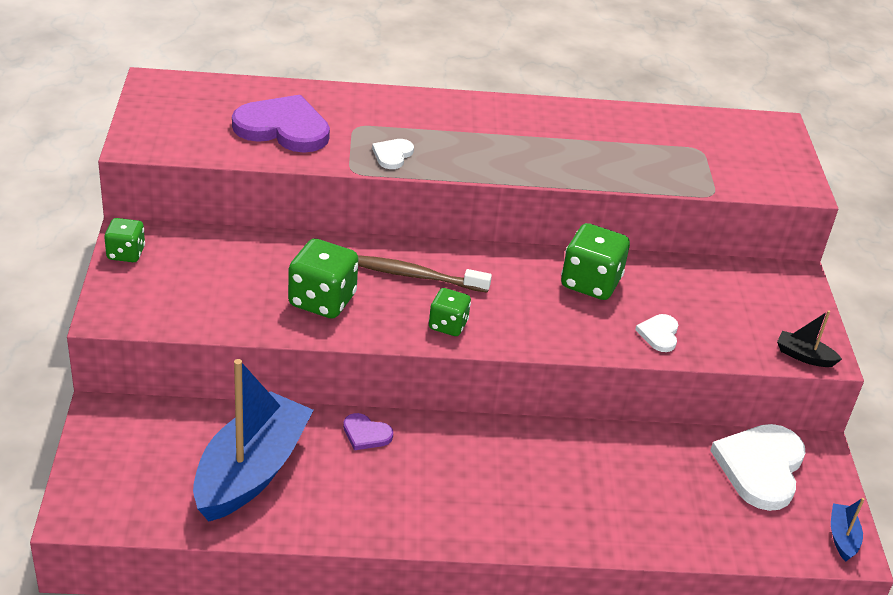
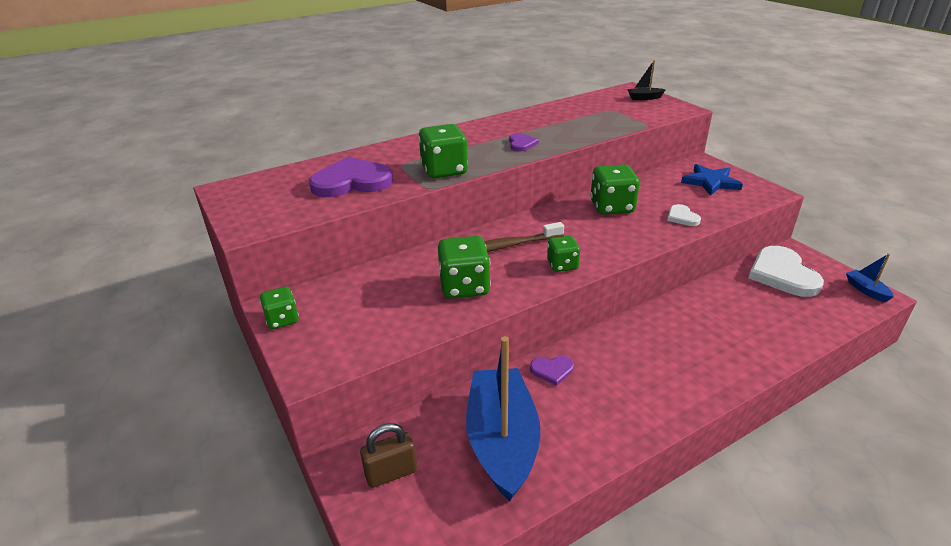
camera: 25 degrees left, 5 degrees down
white heart [372,139,414,169] -> green dice [418,124,468,178]
black boat [777,310,842,367] -> black boat moved to [627,60,666,100]
none -> brown padlock [360,423,417,488]
none -> purple heart [509,133,538,152]
none -> blue star [681,164,743,196]

